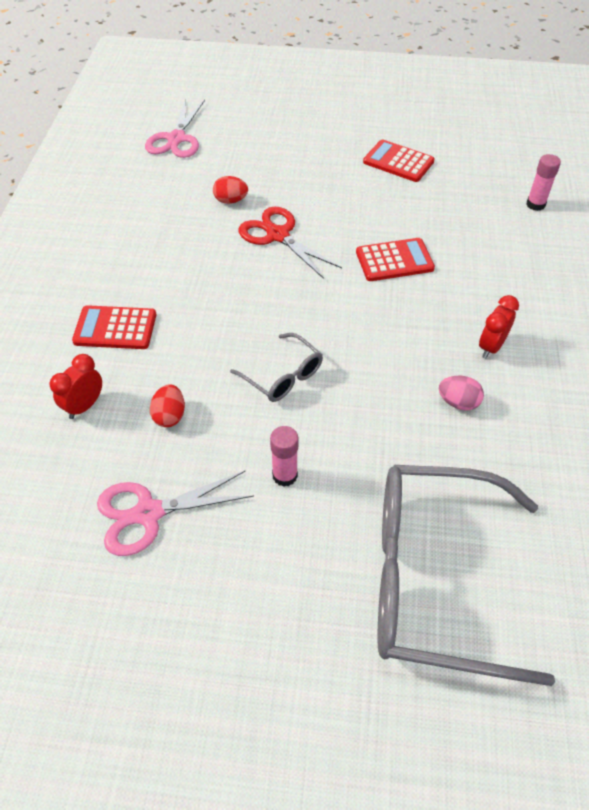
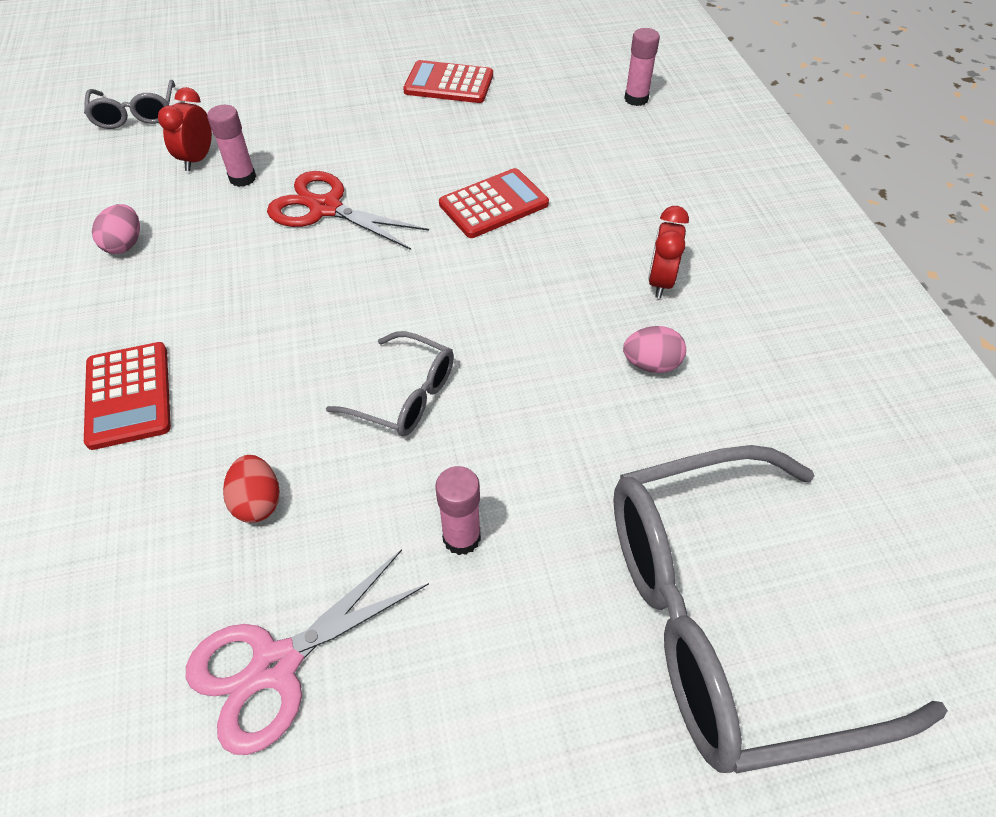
camera: 20 degrees left, 0 degrees up
red clock [50,354,102,419] -> red clock moved to [158,87,212,171]
red calculator [72,305,156,349] -> red calculator turned 90 degrees counterclockwise [84,342,171,450]
pink scissors [145,99,205,158] -> grey glasses [84,80,175,129]
red egg [213,176,248,204] -> pink glue stick [207,105,256,187]
none -> pink egg [92,204,140,254]

